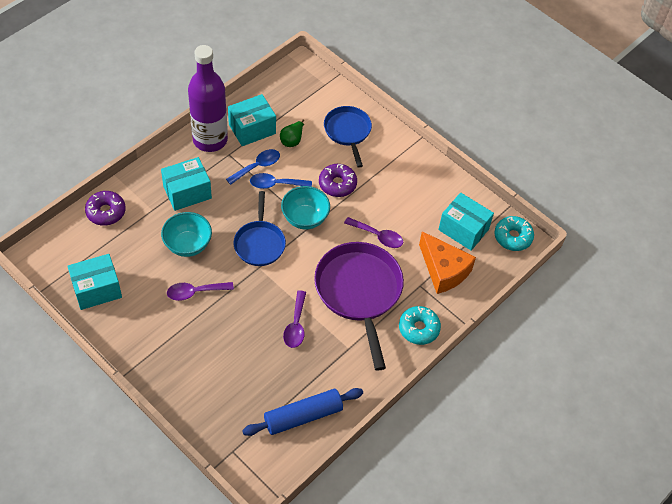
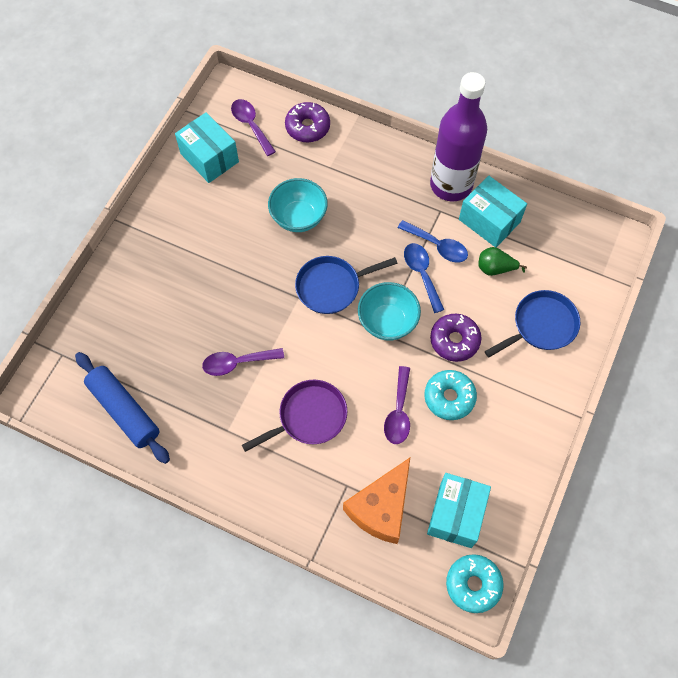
camera: 75 degrees right, 10 degrees up
turquoise box [161,157,212,211] -> none
purple spoon [167,282,234,301] -> purple spoon moved to [231,99,276,156]
purple pan [314,242,404,371] -> purple pan [242,380,348,452], size x0.60
turquoise donut [399,306,441,345] -> turquoise donut moved to [424,370,477,420]

